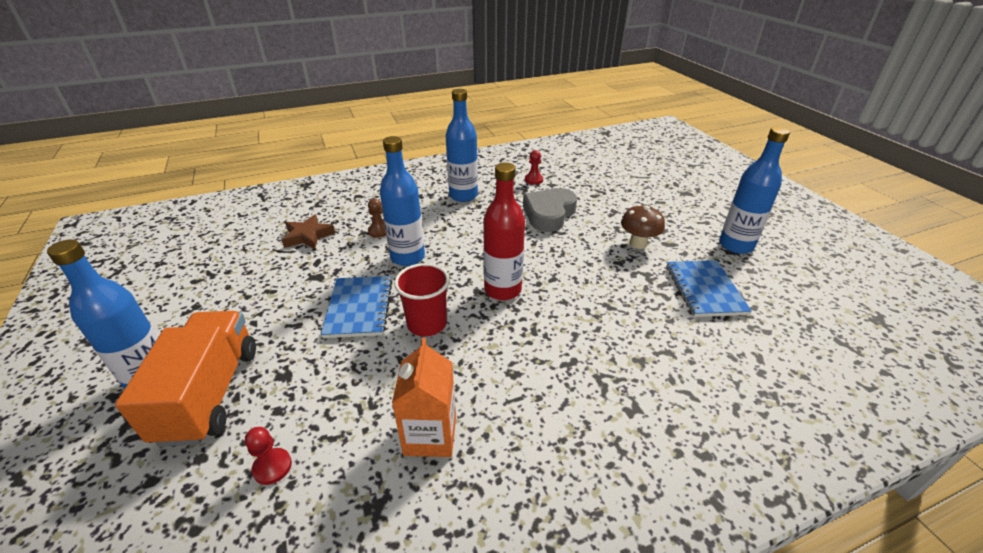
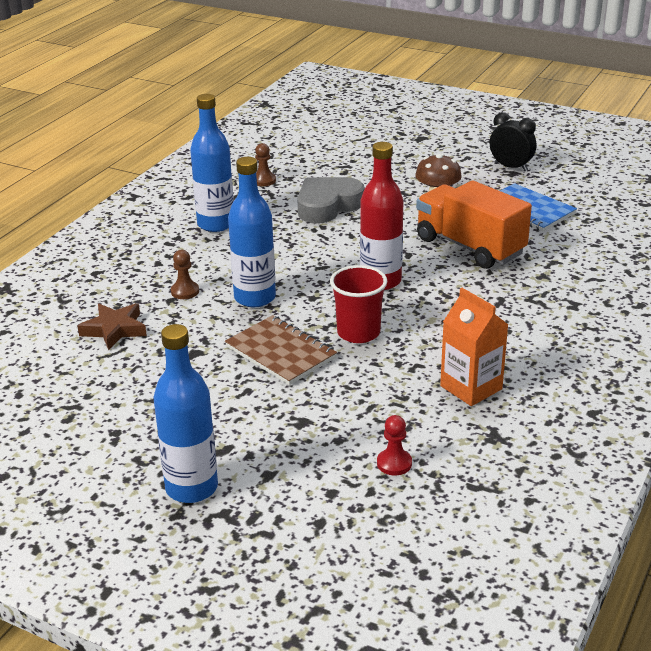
camera: 40 degrees left, 5 degrees down
orange truck [115,311,256,447] -> orange truck moved to [416,180,532,269]
blue notebook [321,276,392,338] -> brown notebook [225,315,337,385]
grey heart [523,188,577,232] -> grey heart turned 60 degrees clockwise [297,177,365,223]
red pawn [525,150,543,185] -> brown pawn [255,143,276,186]
blue bottle [719,127,790,254] -> black clock [490,112,536,171]

